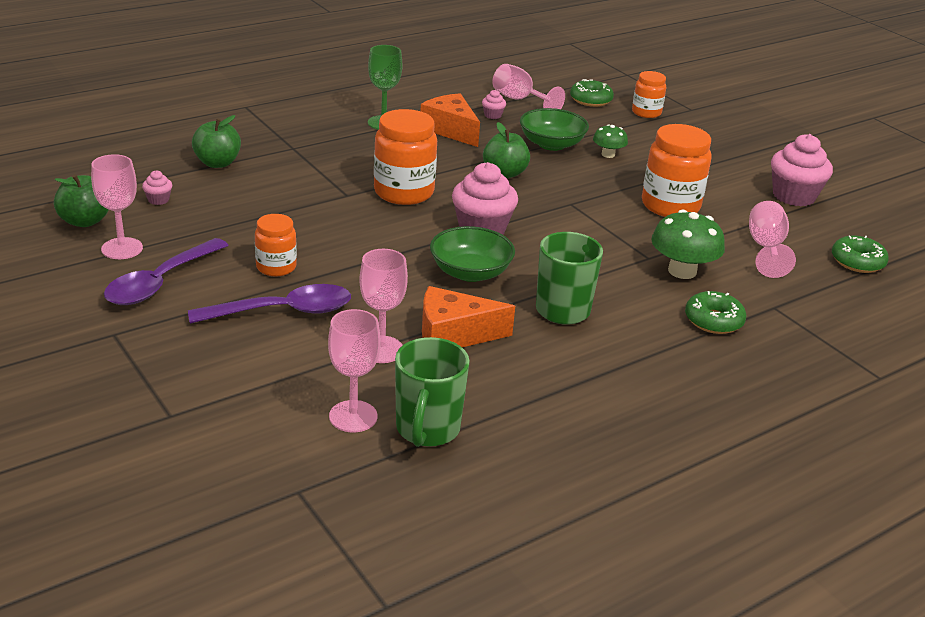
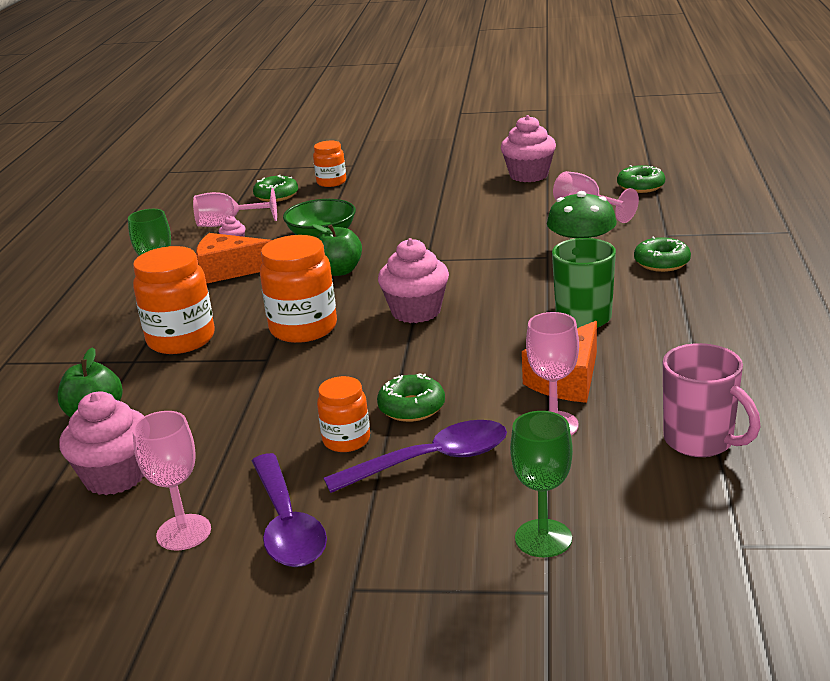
camera: 45 degrees left, 5 degrees down
green apple [54,174,109,227] -> none
pink cupcake [142,170,172,205] -> pink cupcake [59,391,144,495], size x2.24
purple spoon [188,284,351,324] -> purple spoon turned 45 degrees clockwise [323,420,507,493]
pink goblet [328,309,381,432] -> none
green mug [395,337,470,447] -> pink mug [663,343,760,457]
green bowl [430,226,515,282] -> none
green mushroom [593,124,628,158] -> none
orange jar [642,124,712,217] -> orange jar moved to [133,246,214,354]
none -> green donut [377,373,445,422]
none -> green goblet [510,411,573,557]

